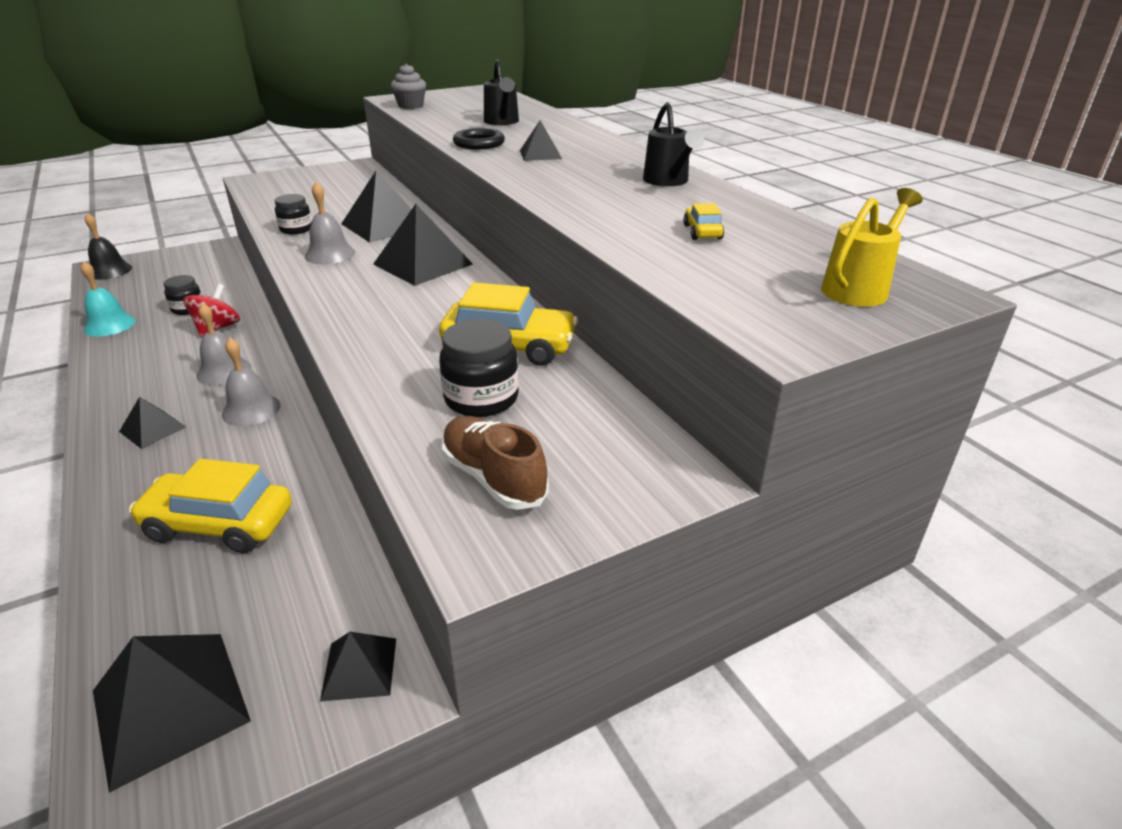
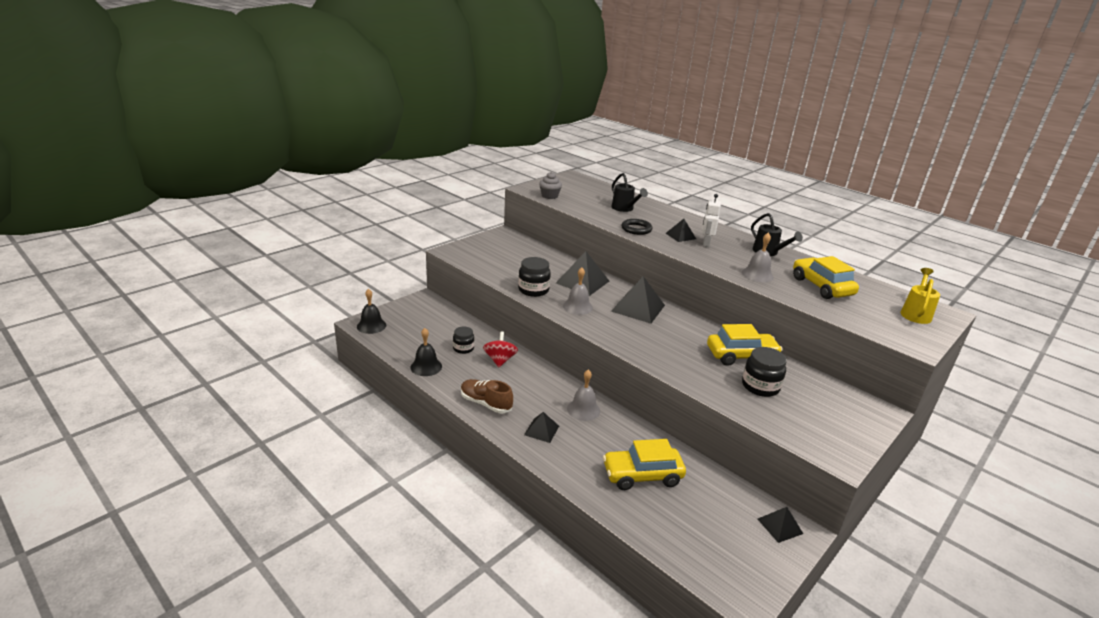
camera: 20 degrees left, 5 degrees down
turquoise bell [80,261,135,337] -> black bell [410,328,442,376]
black pyramid [93,634,251,793] -> none
grey bell [196,303,251,386] -> grey bell moved to [742,233,774,282]
black jar [275,194,312,234] -> black jar [518,257,551,297], size x1.52
brown shoe [441,416,549,510] -> brown shoe moved to [461,379,513,413]
yellow car [683,203,724,240] -> yellow car [793,256,859,299], size x2.17
none -> white robot [702,194,721,247]

